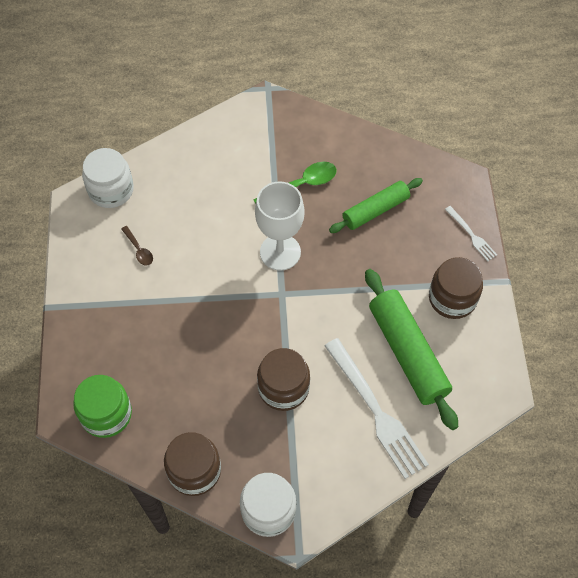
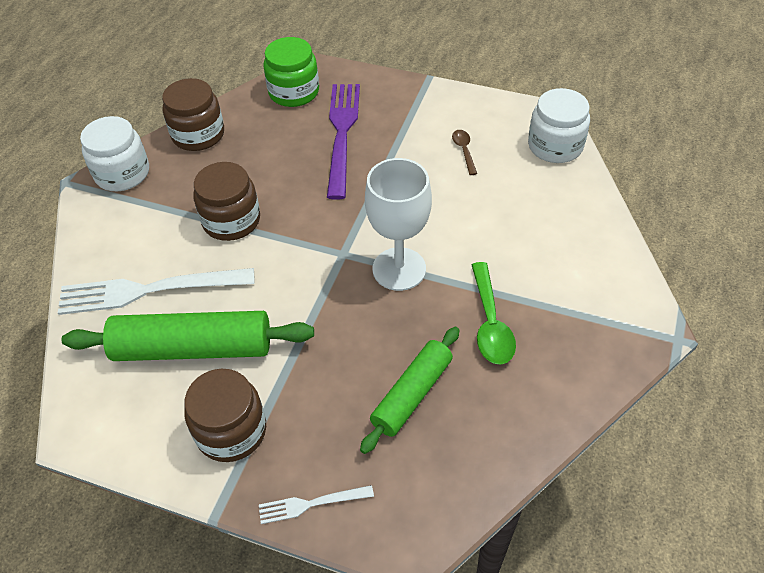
camera: 115 degrees right, 10 degrees down
brown spoon [121,226,153,265] -> brown spoon turned 90 degrees clockwise [452,130,477,175]
green rolling pin [329,178,423,233] -> green rolling pin turned 45 degrees clockwise [360,327,459,454]
none -> purple fork [327,84,360,200]

